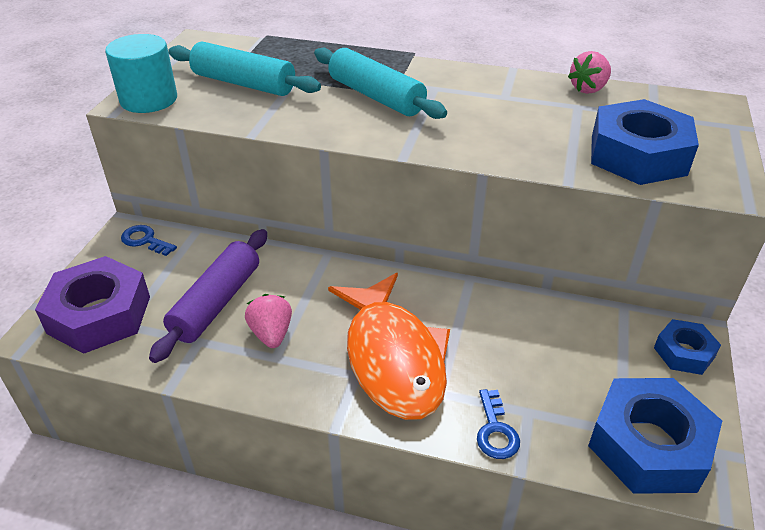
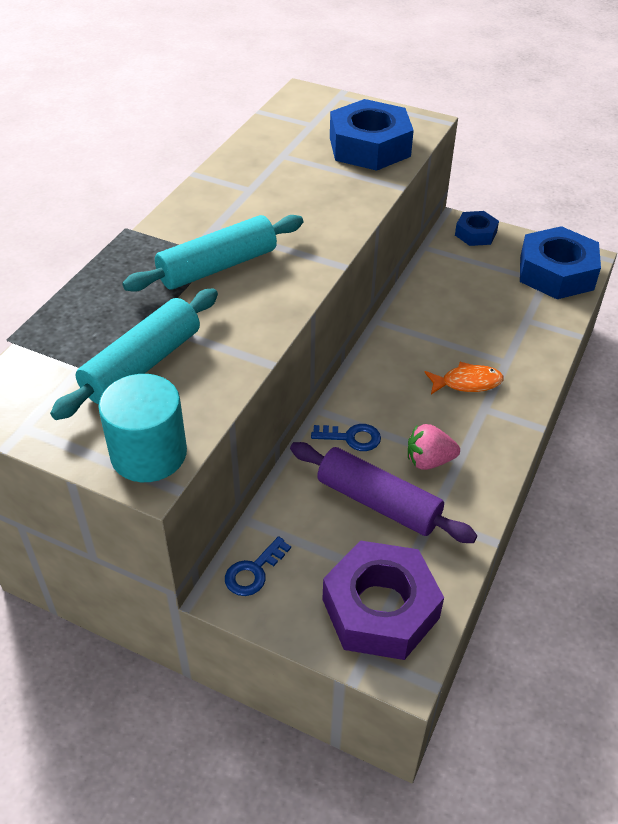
camera: 80 degrees left, 5 degrees up
orange fish [328,273,450,420] -> orange fish [424,362,504,394], size x0.46
blue key [477,389,520,459] -> blue key moved to [311,424,381,451]
pink strawberry [568,51,611,94] -> none

